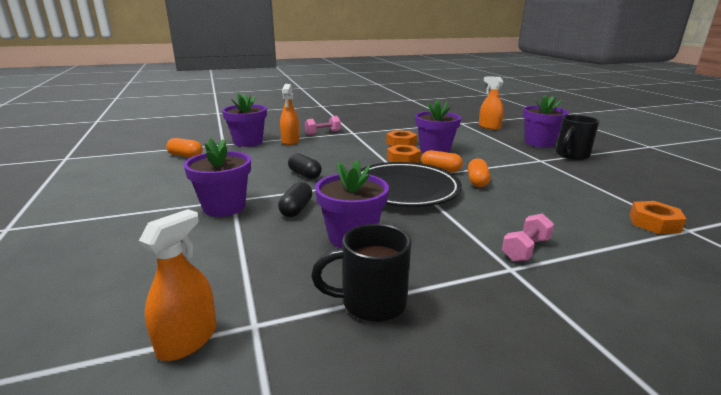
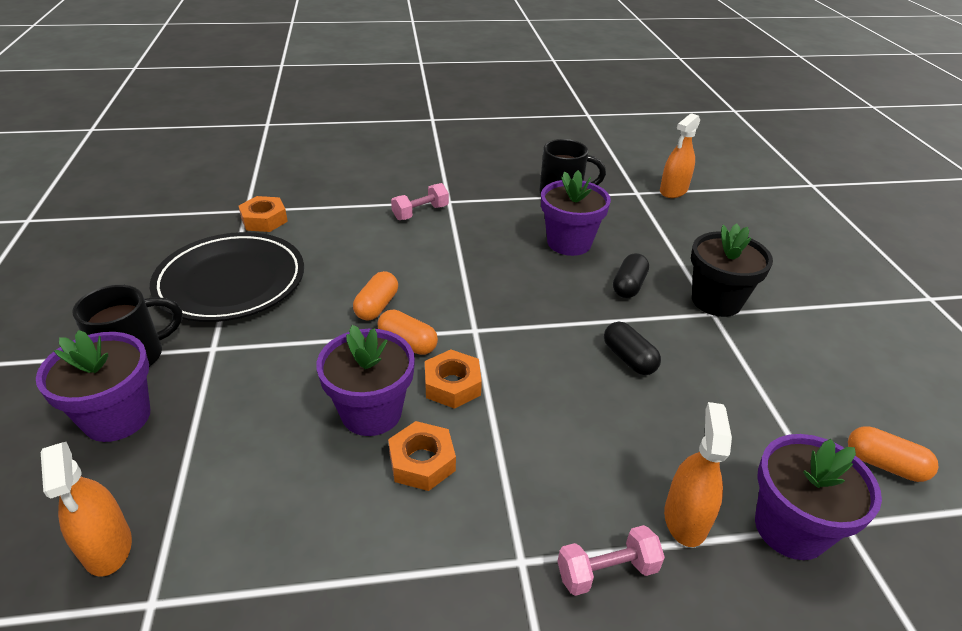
camera: 170 degrees left, 15 degrees up
purple flower pot [184,138,251,217] -> black flower pot [691,224,773,317]
black plate [361,162,462,207] -> black plate moved to [150,232,304,322]

